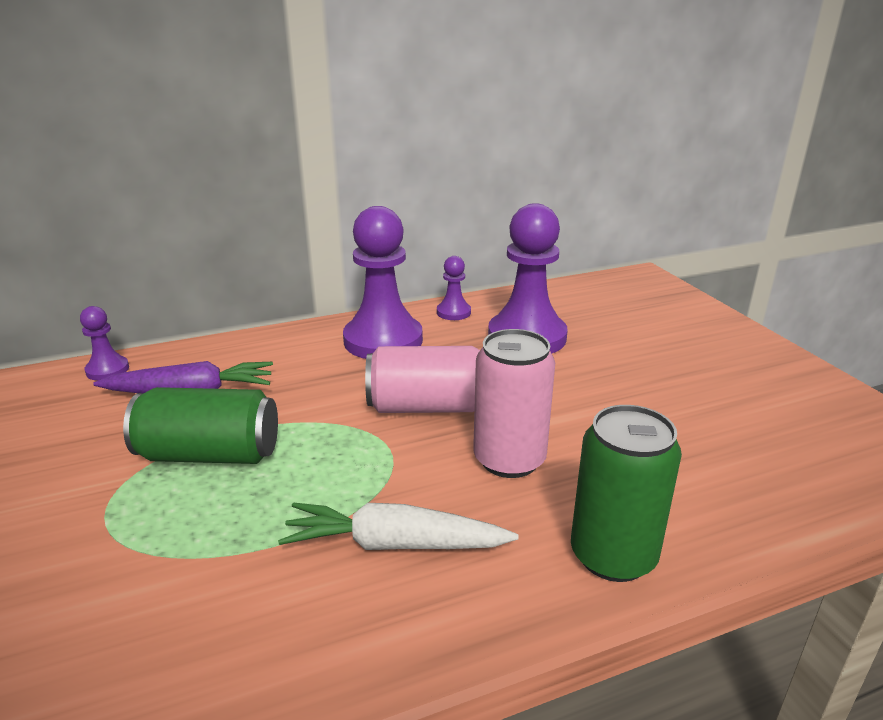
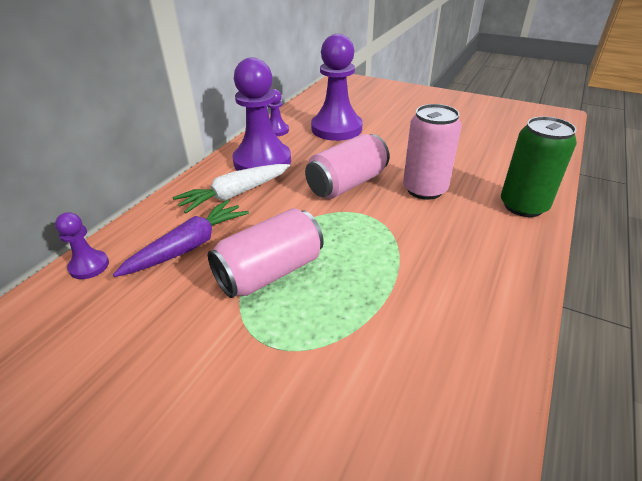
camera: 40 degrees left, 10 degrees up
green can [123,387,278,464] -> pink can [208,208,324,298]
white carrot [278,502,519,550] -> white carrot moved to [172,164,290,214]

